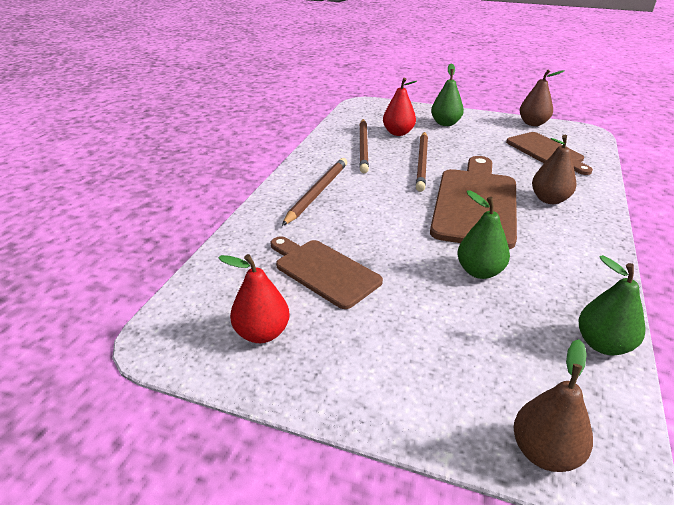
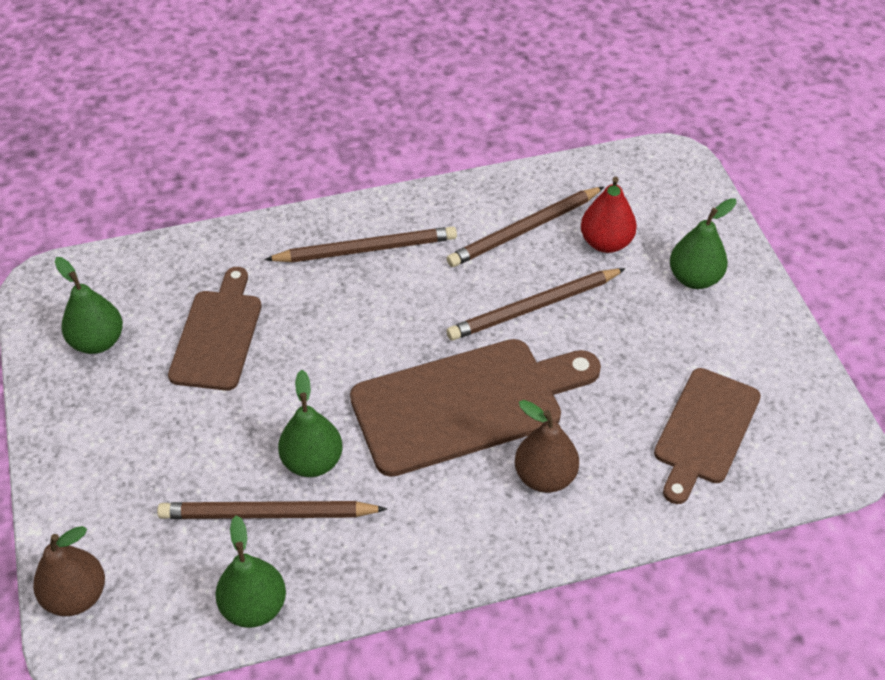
camera: 55 degrees right, 15 degrees up
red pear [218,254,289,343] -> green pear [55,257,123,354]
brown pear [520,69,564,126] -> none
none -> brown pencil [157,501,387,519]

